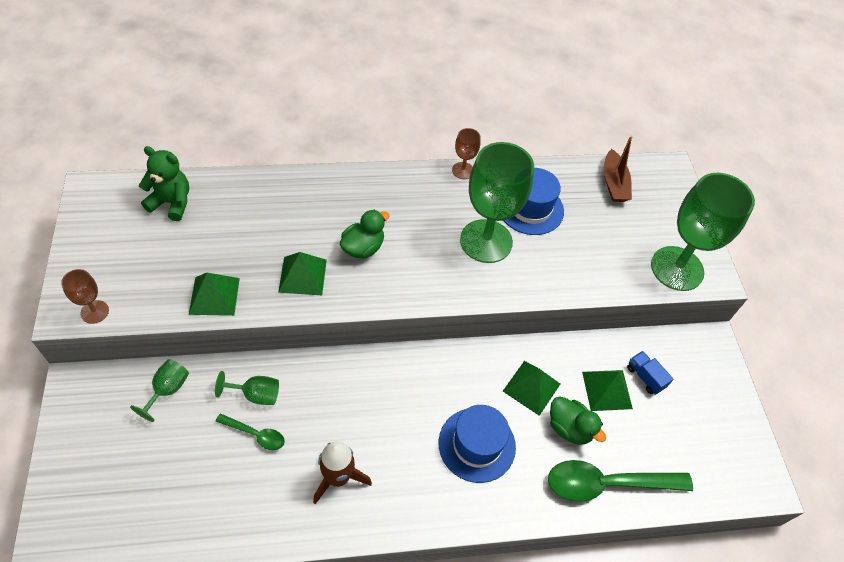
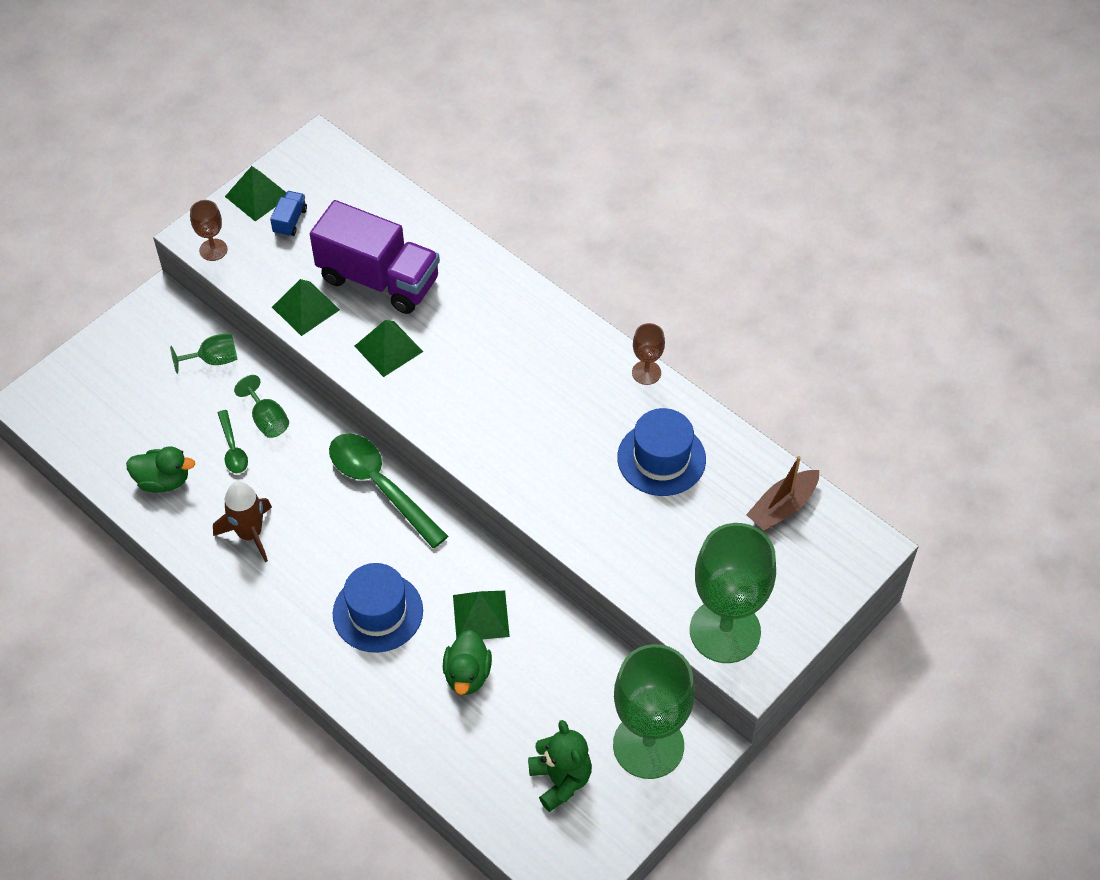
camera: 55 degrees right, 0 degrees up
green teddy bear [139,146,189,221] -> green teddy bear moved to [528,720,592,812]
green duck [340,210,390,259] -> green duck moved to [126,446,195,493]
green goblet [460,142,534,263] -> green goblet moved to [613,644,695,779]
green spoon [548,460,693,502] -> green spoon moved to [329,433,448,548]
green pyramid [582,370,633,411] -> green pyramid moved to [225,166,287,221]
blue truck [627,351,674,395] -> blue truck moved to [270,191,307,237]
none -> purple truck [310,200,440,314]

